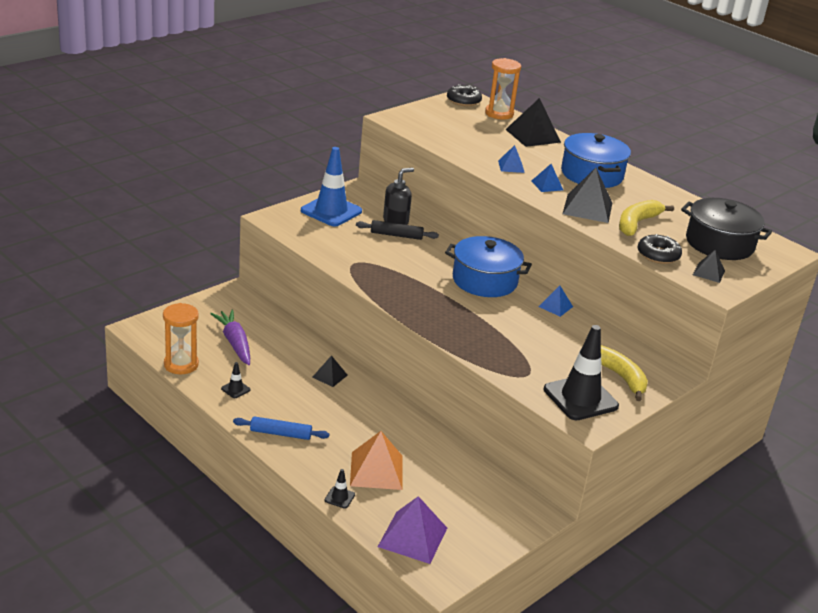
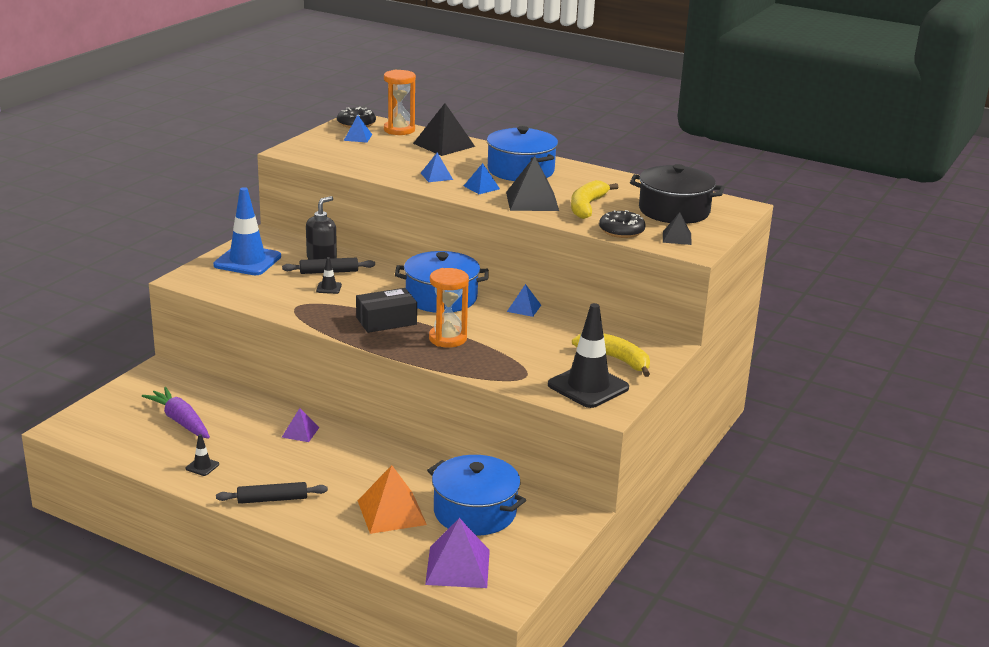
camera: 15 degrees left, 5 degrees down
orange hourglass [163,303,199,374] -> orange hourglass moved to [429,268,469,348]
blue rolling pin [233,416,329,440] -> black rolling pin [216,482,328,504]
black pyramid [312,355,348,387] -> purple pyramid [282,408,320,442]
black traffic cone [325,469,355,509] -> black traffic cone moved to [316,257,342,294]
none -> blue pyramid [344,115,372,143]
none -> black box [356,288,417,333]
none -> blue pot [427,455,526,536]

